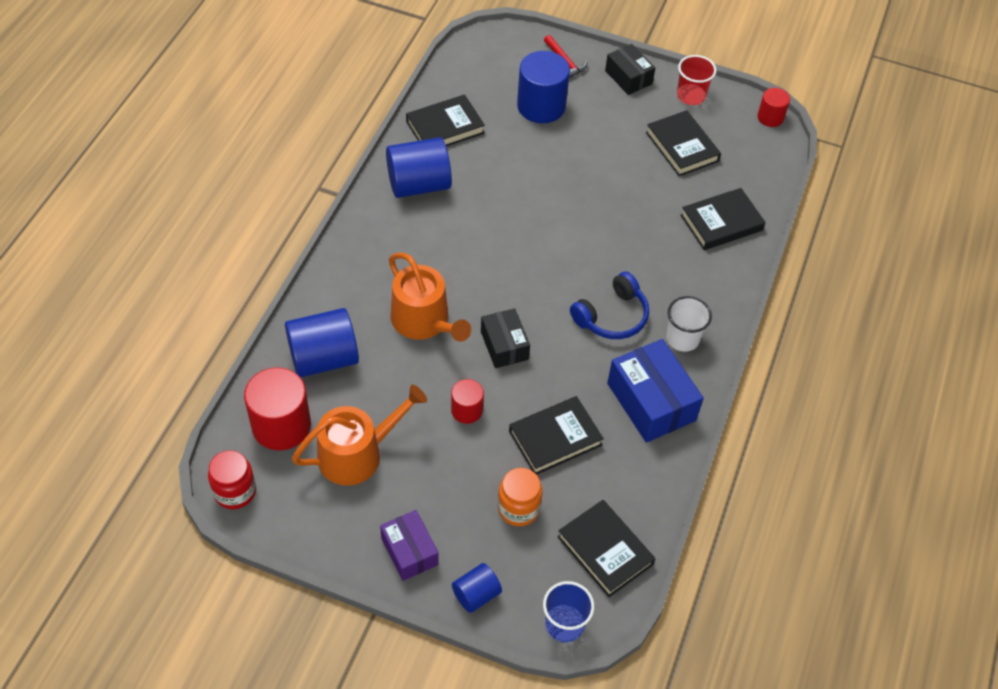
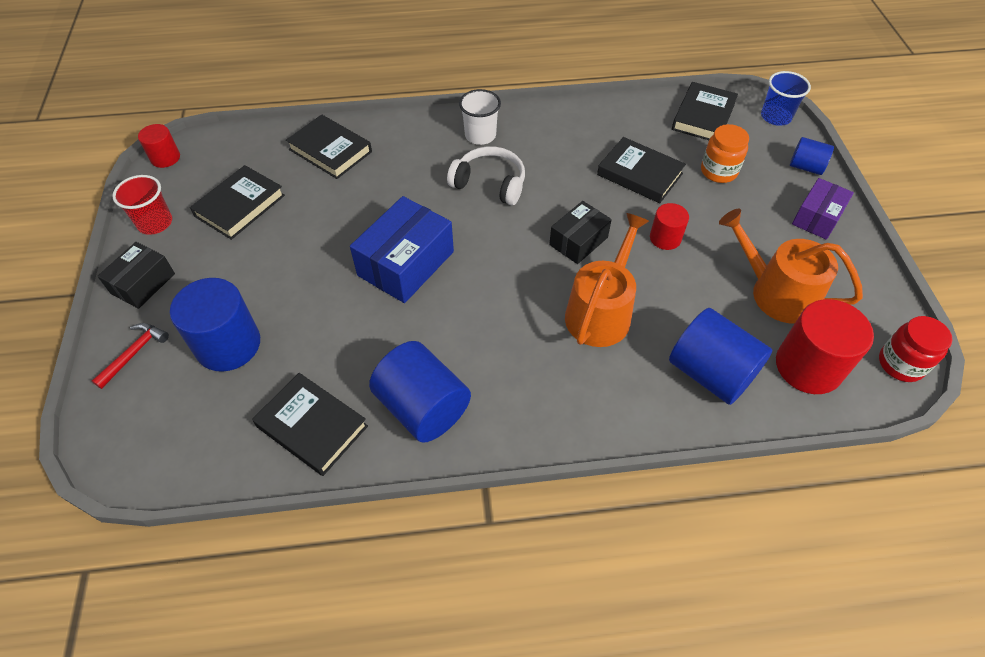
camera: 115 degrees left, 0 degrees up
blue headphones [570,272,649,339] -> white headphones [447,146,525,205]
blue box [607,339,704,443] -> blue box moved to [350,196,454,303]

